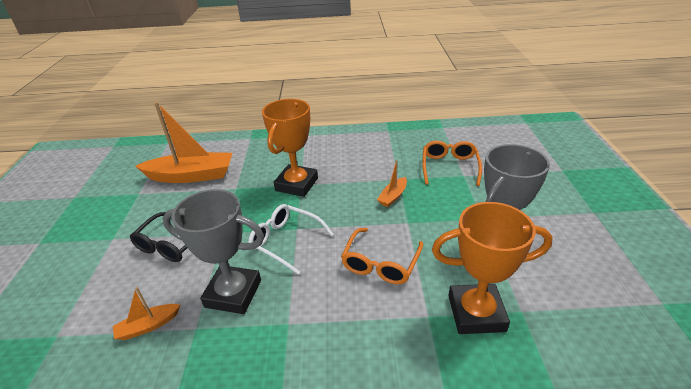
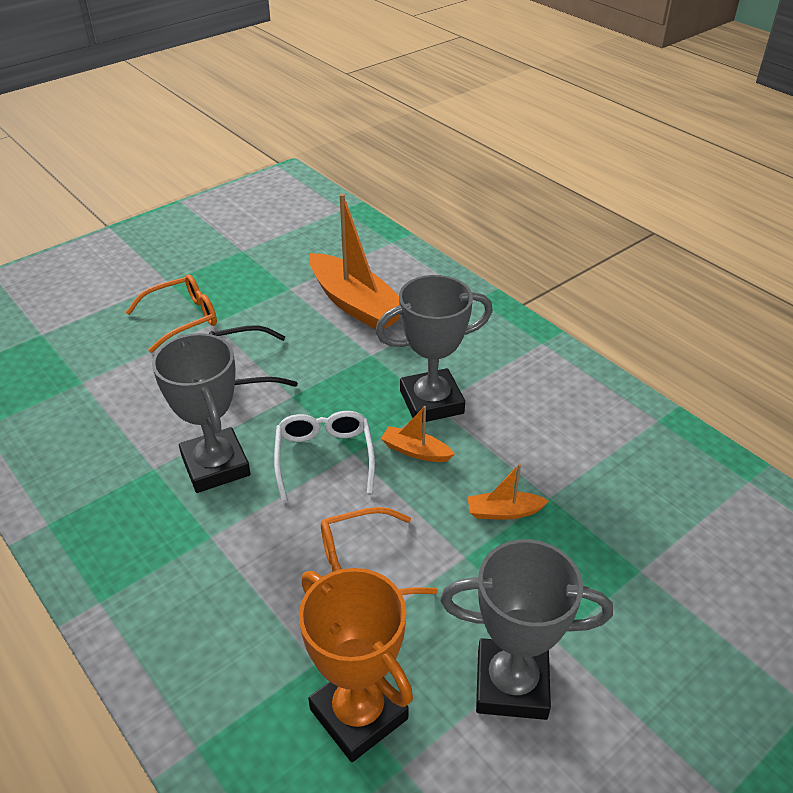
camera: 50 degrees right, 5 degrees up
orange boat [113,287,180,340] -> orange boat moved to [381,406,455,462]
orange trophy [262,99,318,197] -> grey trophy [376,275,493,423]
orange glasses [422,141,482,186] -> orange glasses moved to [126,274,217,353]

